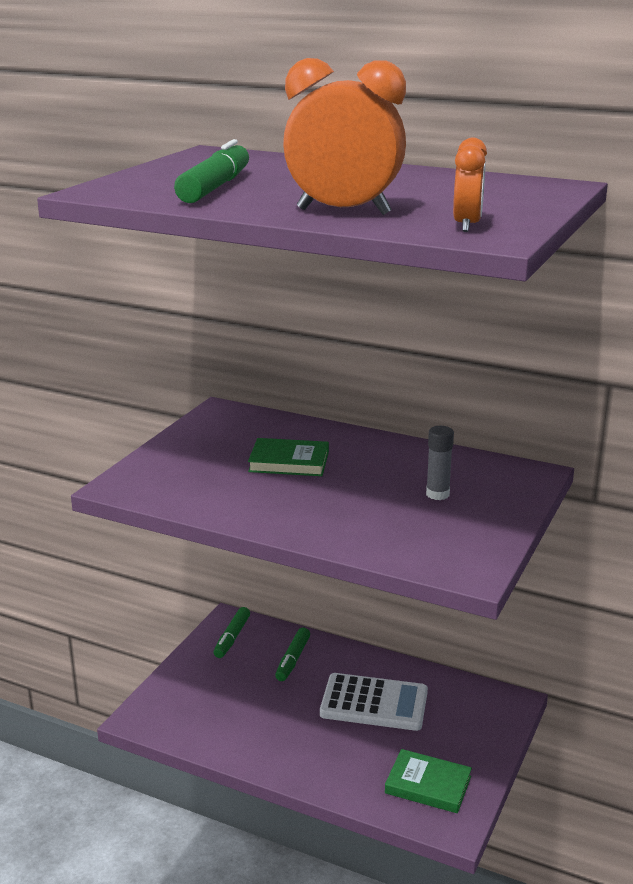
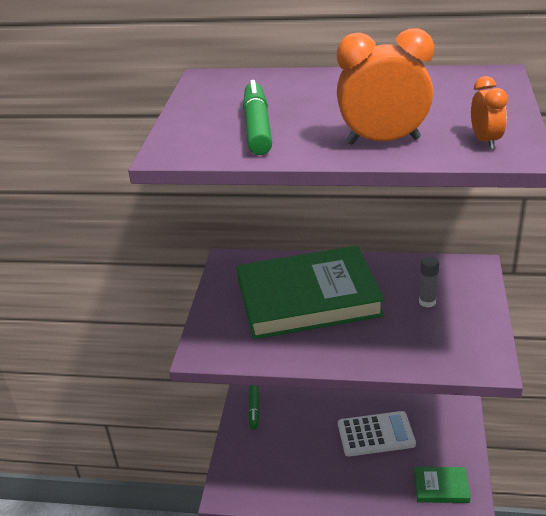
camera: 15 degrees left, 10 degrees up
green book [248,438,329,476] -> green book [237,245,385,339], size x2.35
green marker [275,627,310,681] -> none

